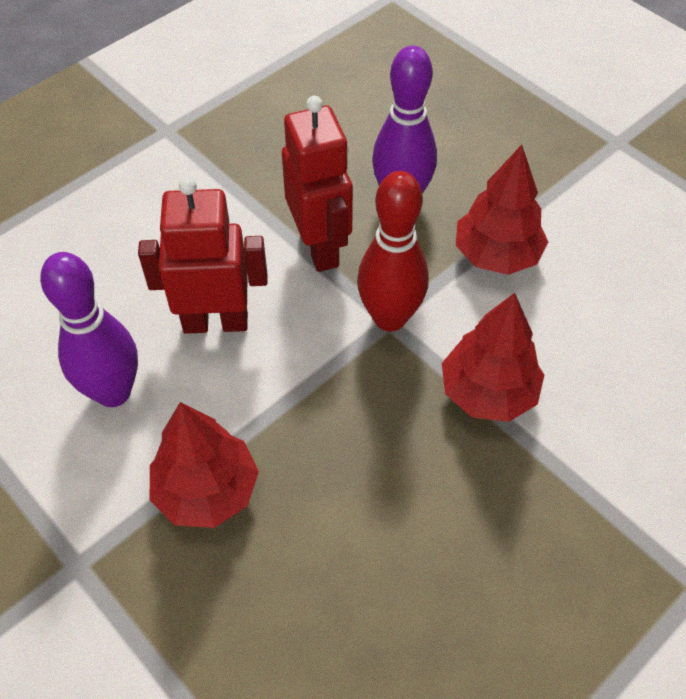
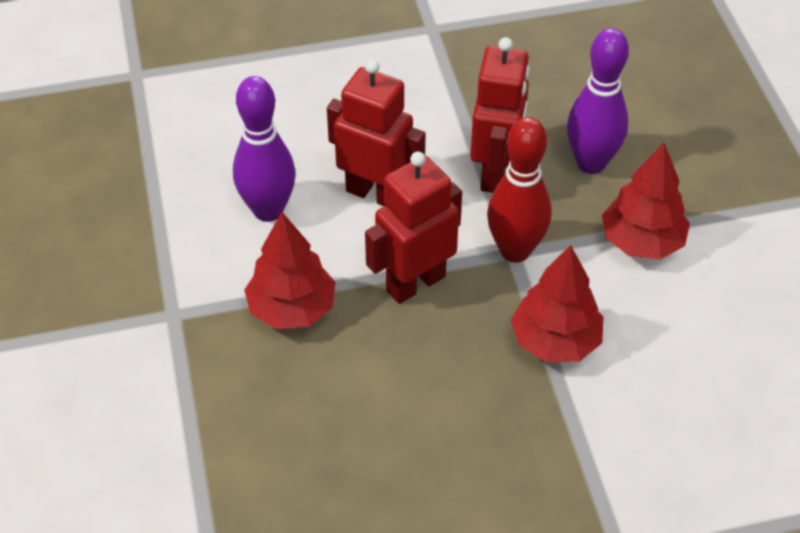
camera: 30 degrees right, 5 degrees down
none -> red robot [365,152,462,304]

